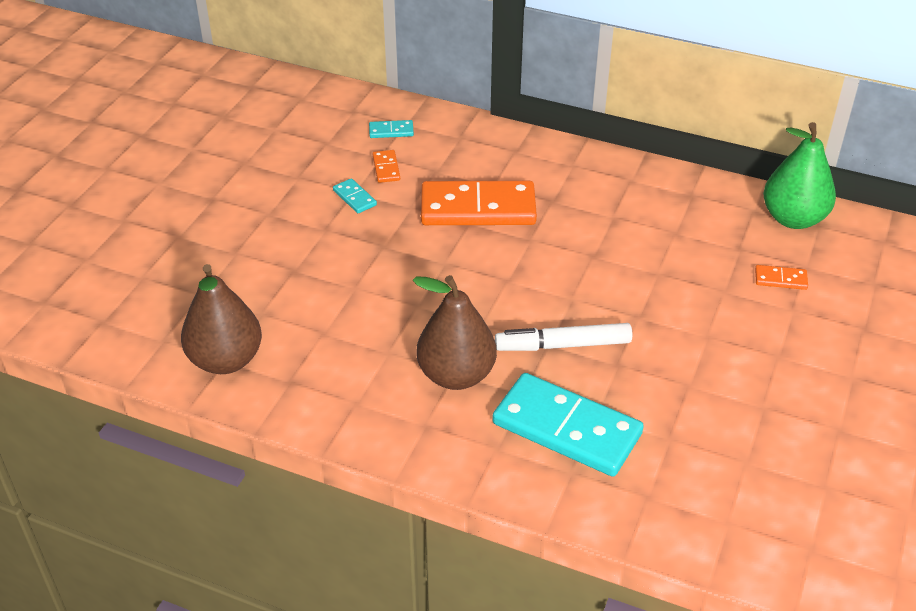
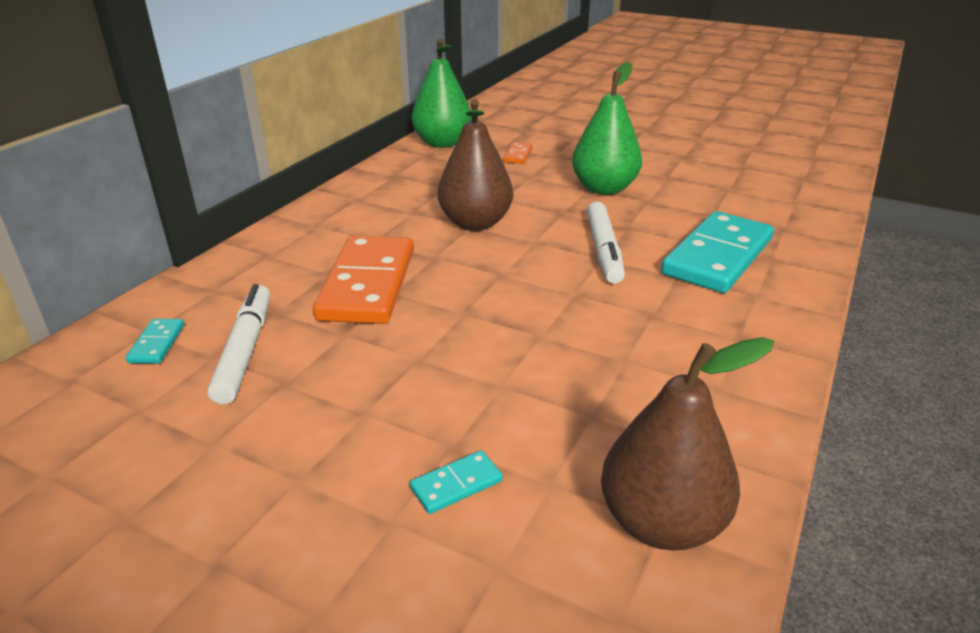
camera: 85 degrees left, 10 degrees down
turquoise domino [333,178,377,213] -> turquoise domino moved to [410,450,503,514]
orange domino [372,150,400,183] -> white marker [207,284,270,404]
brown pear [413,275,497,390] -> brown pear moved to [438,99,513,231]
none -> green pear [572,62,642,195]

